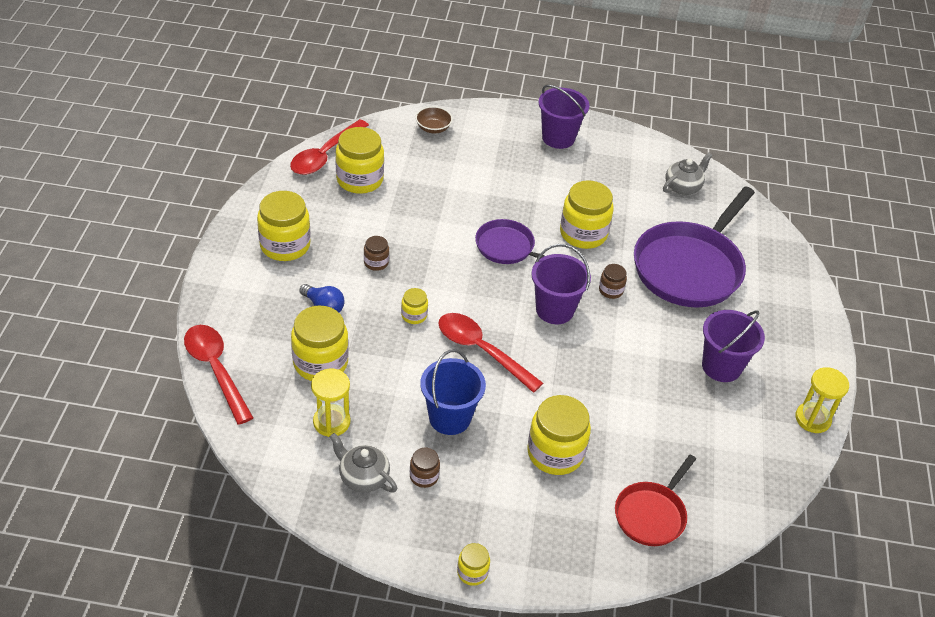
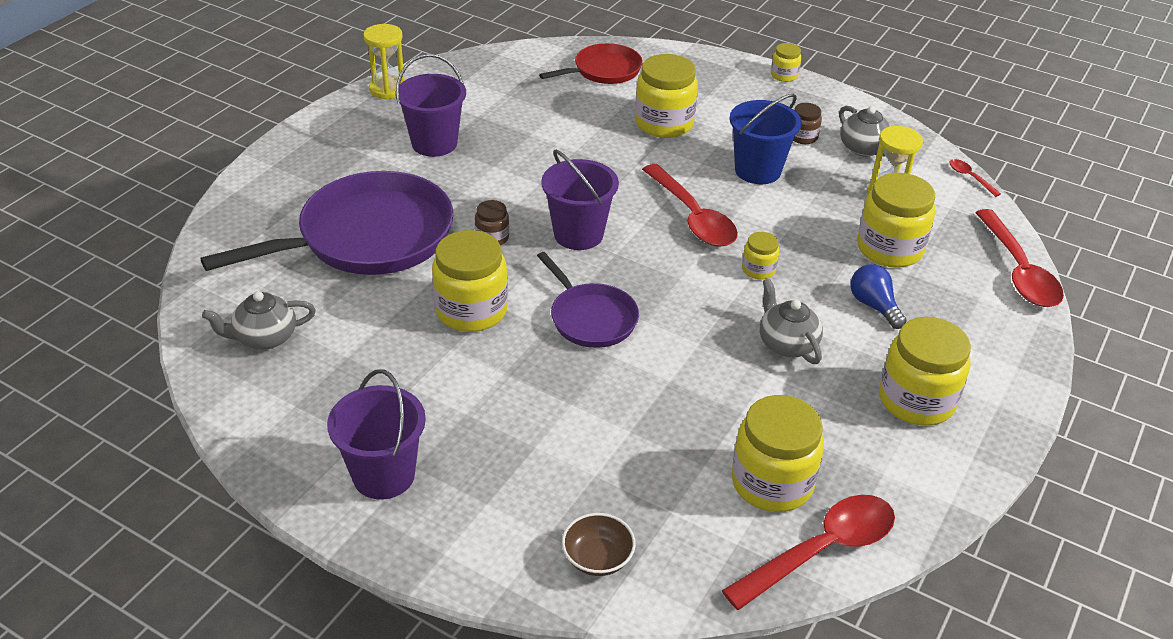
camera: 155 degrees left, 5 degrees down
brown jar [364,236,389,271] -> grey teapot [760,278,823,364]
none -> red spoon [949,159,1001,197]

